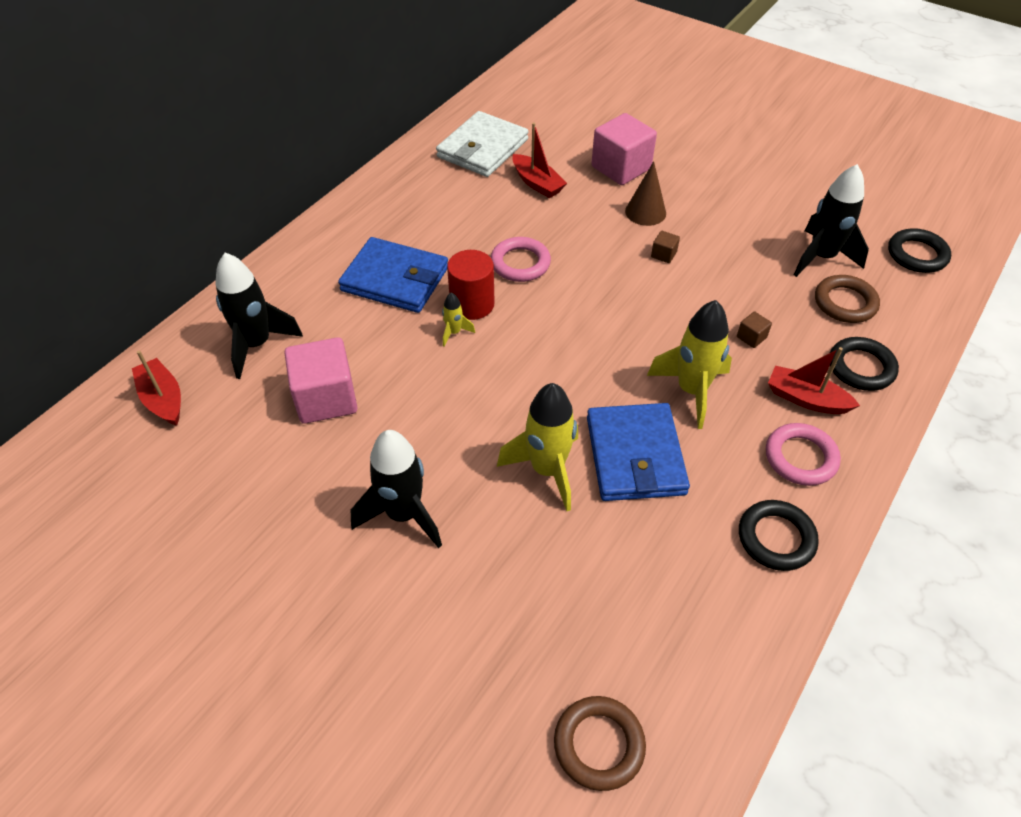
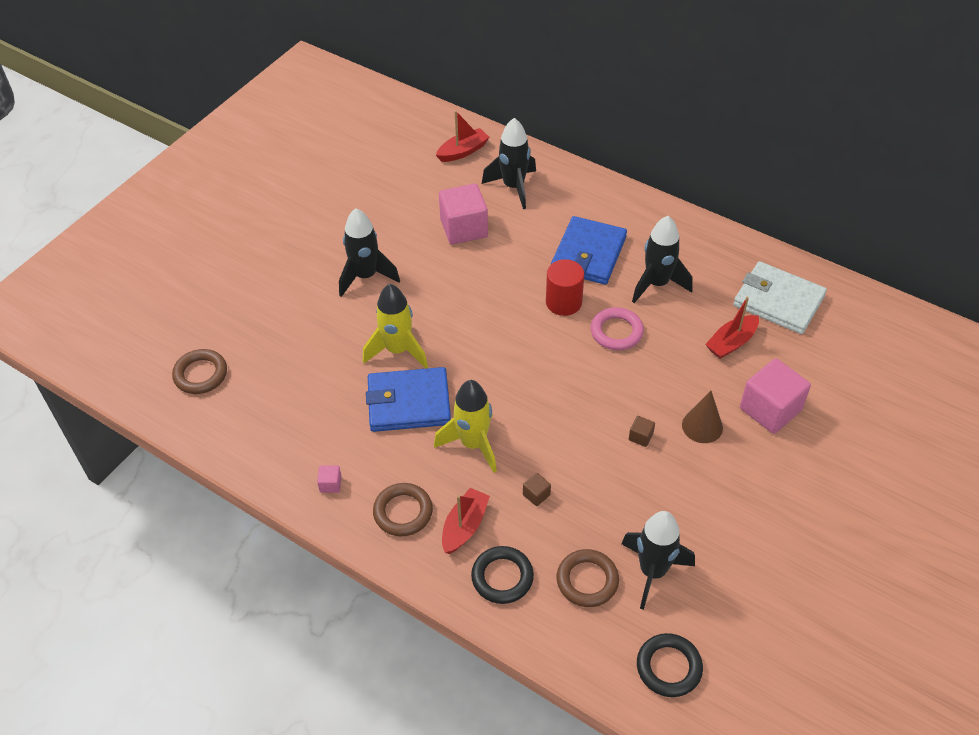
camera: 90 degrees right, 0 degrees up
yellow rocket [442,292,475,347] -> none
black ring [739,500,819,571] -> pink cube [317,466,342,493]
pink ring [766,423,841,486] -> brown ring [373,483,433,536]
none -> black rocket [632,216,693,303]

